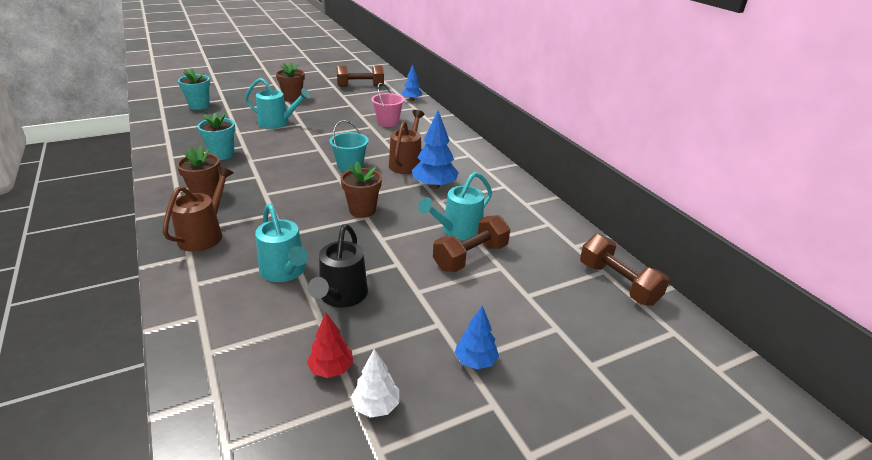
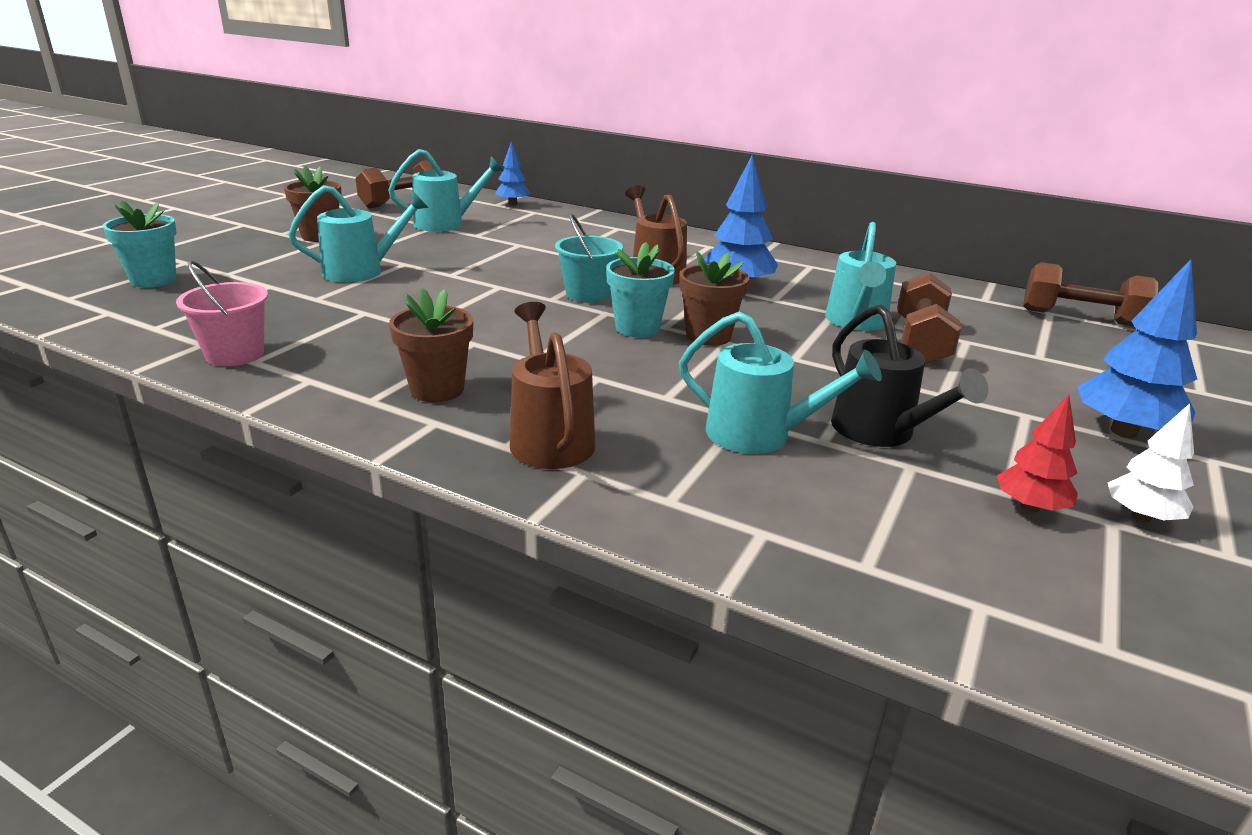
camera: 35 degrees left, 5 degrees down
turquoise flower pot [197,112,235,160] -> turquoise flower pot moved to [606,242,675,337]
pink bucket [371,83,404,127] -> pink bucket moved to [176,260,268,366]
blue tree [455,305,499,369] -> blue tree [1077,259,1197,438], size x1.64
none -> turquoise watering can [388,149,504,232]

